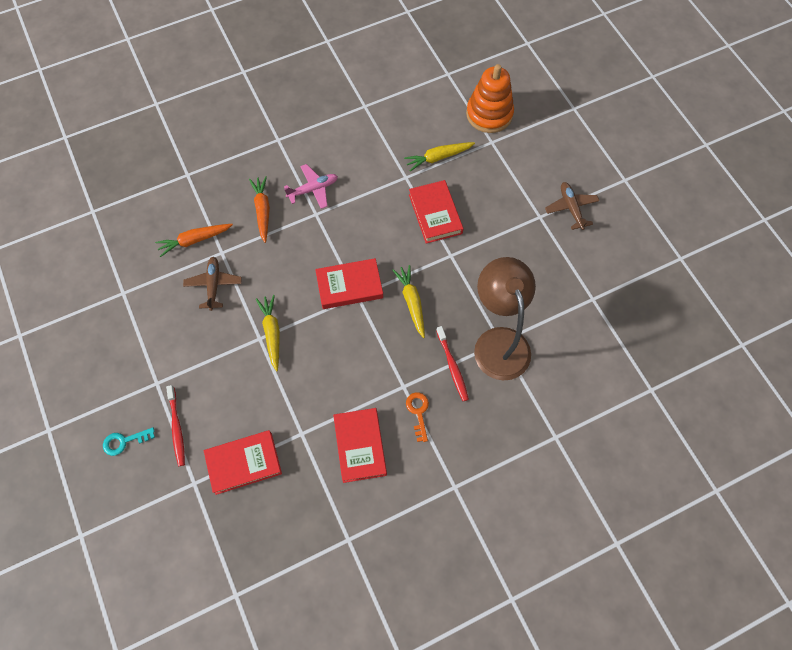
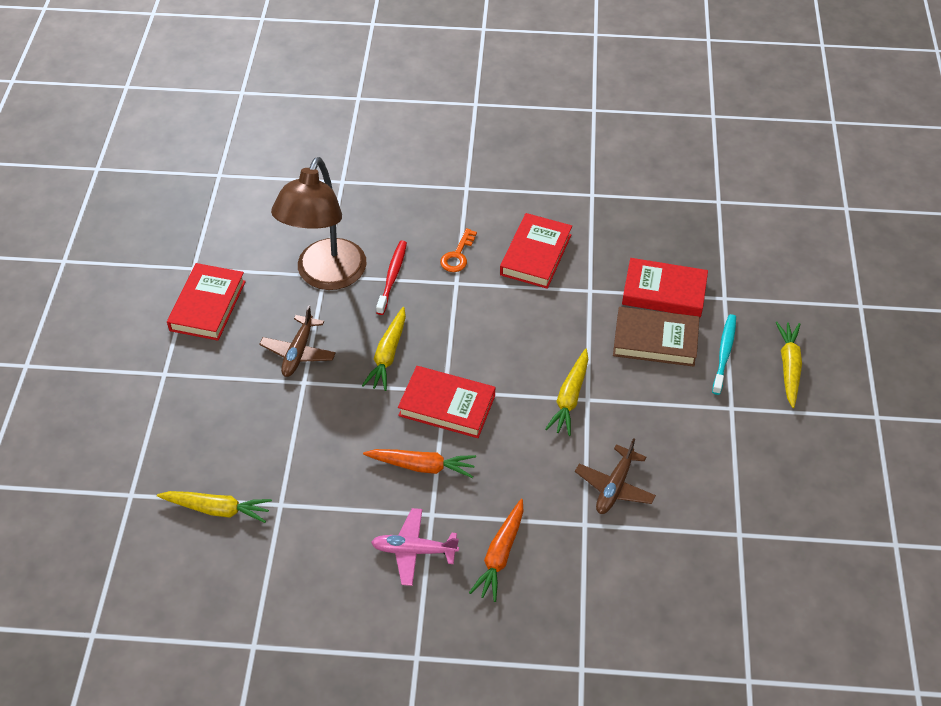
camera: 150 degrees left, 15 degrees down
turquoise key [103,427,155,456] -> yellow carrot [776,321,802,408]
orange carrot [155,224,233,257] -> orange carrot moved to [363,449,476,478]
red toothbrush [166,385,185,466] -> turquoise toothbrush [712,314,736,395]
red book [409,180,464,244] -> red book moved to [167,263,246,341]
orange stacking toy [466,64,514,133] -> none
brown plane [545,182,599,230] -> brown plane moved to [259,305,336,377]
none -> brown book [613,307,699,367]

